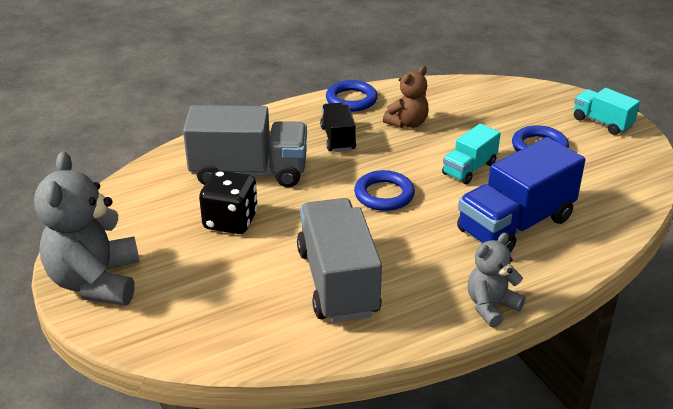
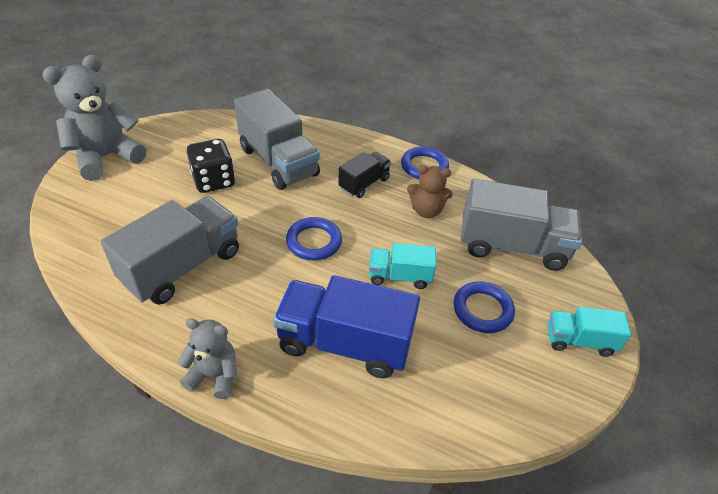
camera: 50 degrees right, 10 degrees up
turquoise truck [574,88,640,135] -> turquoise truck turned 90 degrees counterclockwise [548,307,631,357]
none -> grey truck [461,179,583,271]

